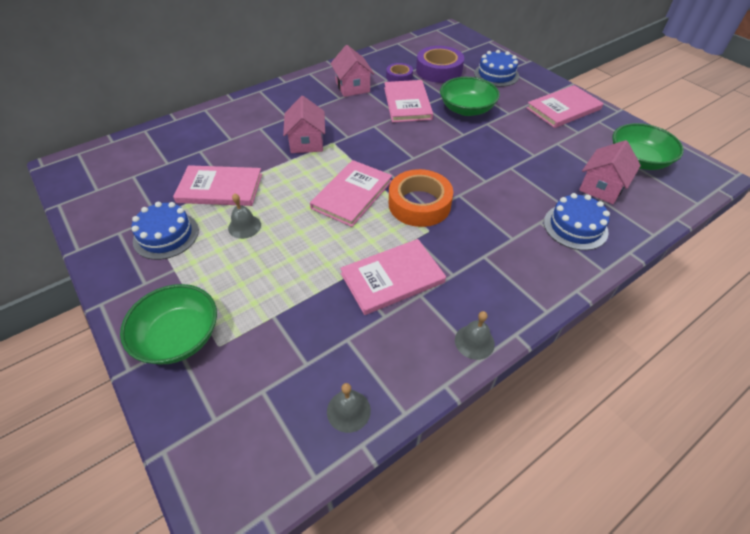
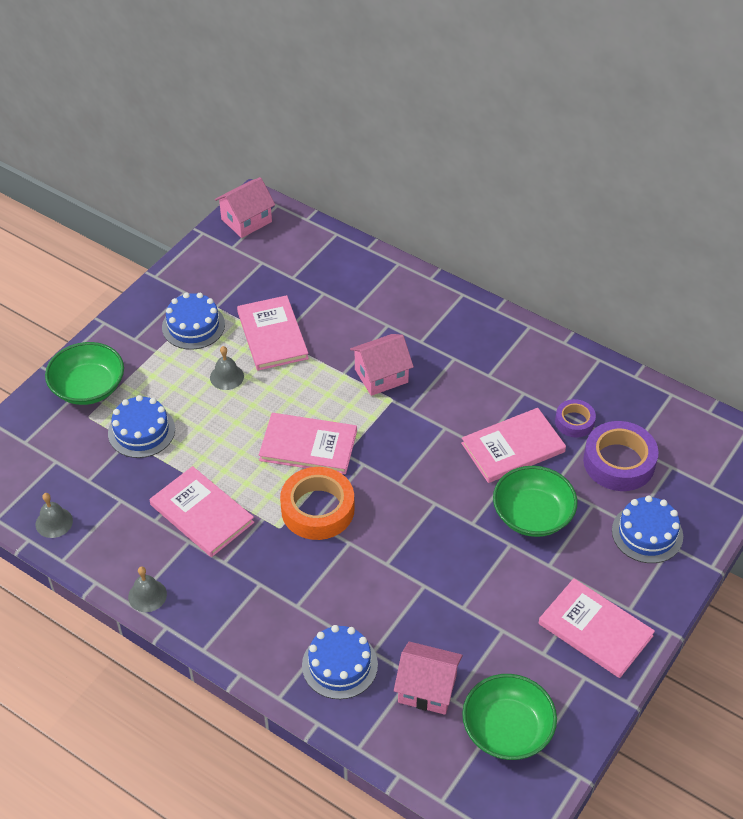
camera: 70 degrees right, 0 degrees up
pink house [331,45,374,97] -> pink house moved to [215,177,275,238]
none -> blue cake [108,395,175,458]

